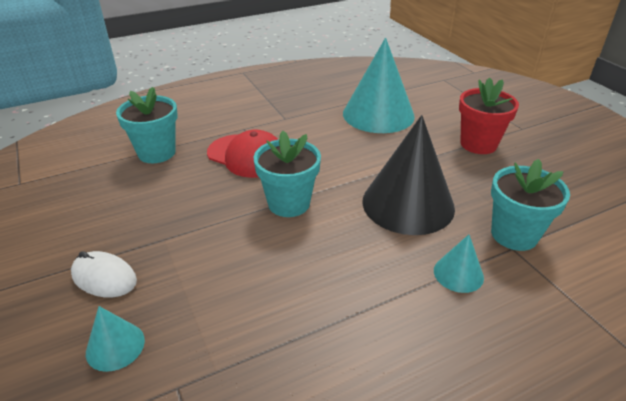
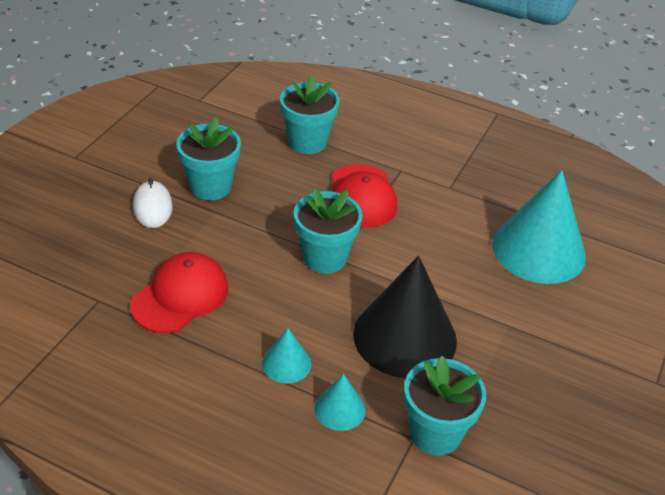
camera: 50 degrees right, 5 degrees up
turquoise cone [86,306,145,372] -> turquoise cone moved to [262,328,311,383]
red flower pot [459,78,519,154] -> none
none -> red cap [130,252,228,333]
none -> turquoise flower pot [176,117,241,200]

